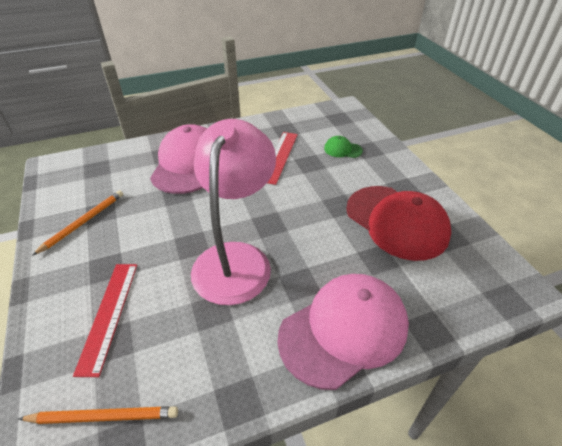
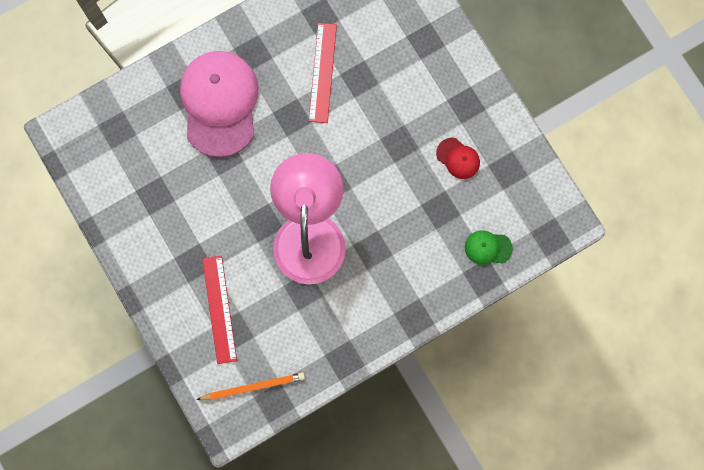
camera: 10 degrees left, 35 degrees up
orange pencil [32,190,123,256] -> none
pink cap [277,274,409,390] -> none
green cap [324,136,363,158] -> green cap moved to [465,230,513,265]
red cap [346,186,451,261] -> red cap [436,138,480,179], size x0.43

